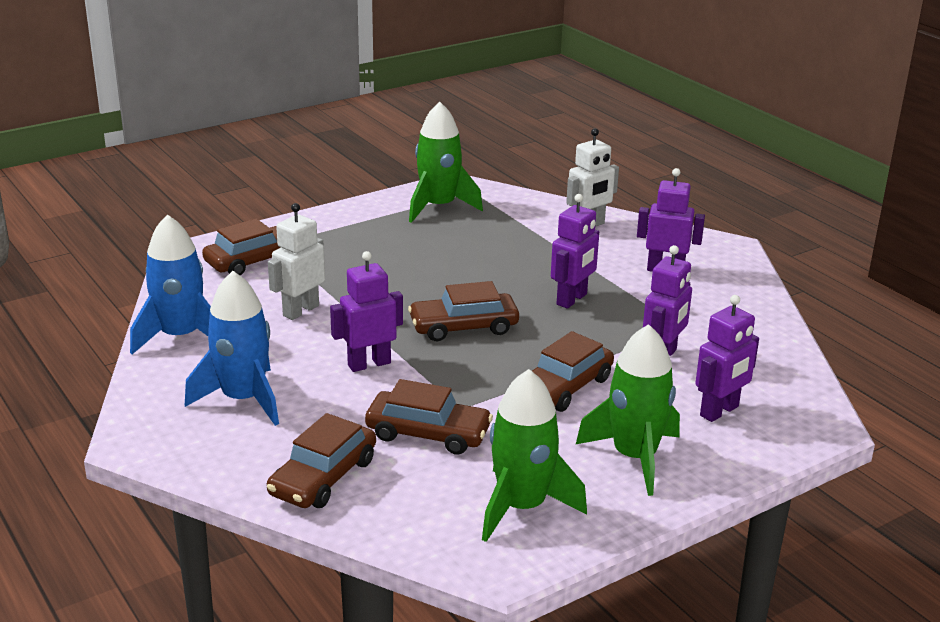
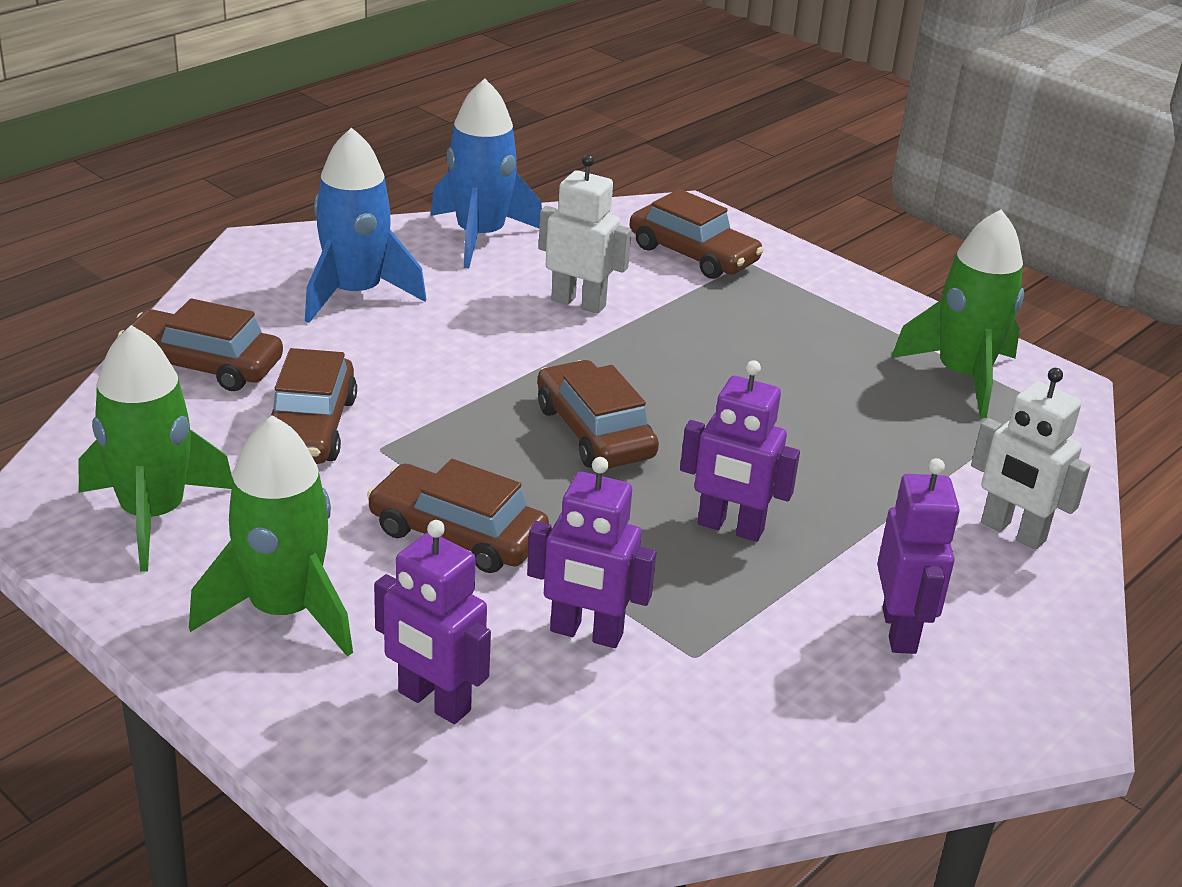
camera: 75 degrees right, 5 degrees up
purple robot [330,251,403,372] -> none

